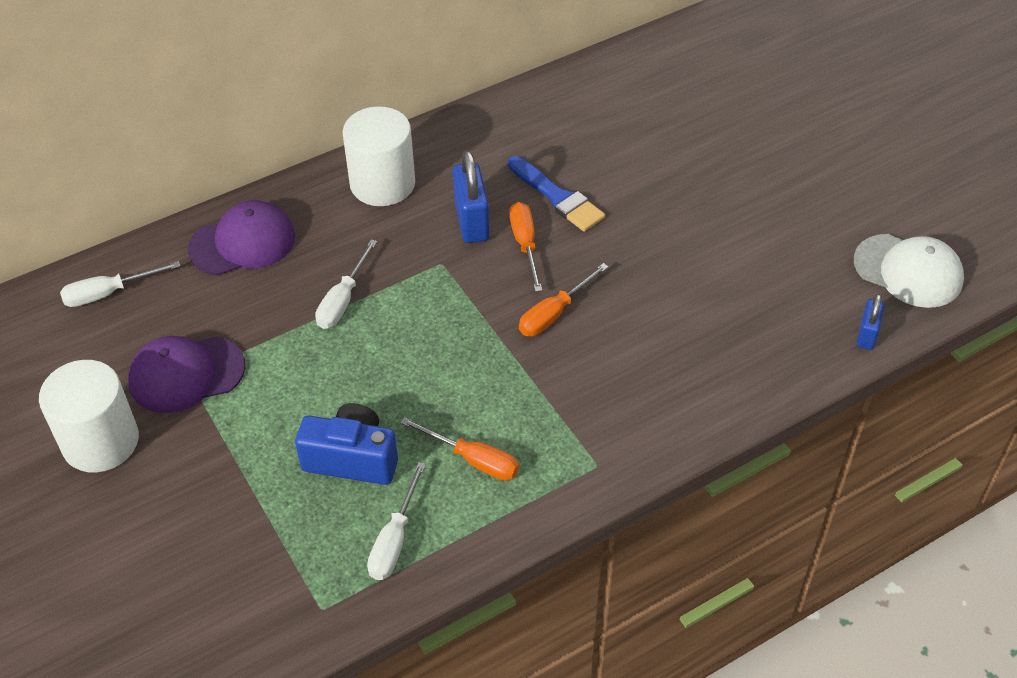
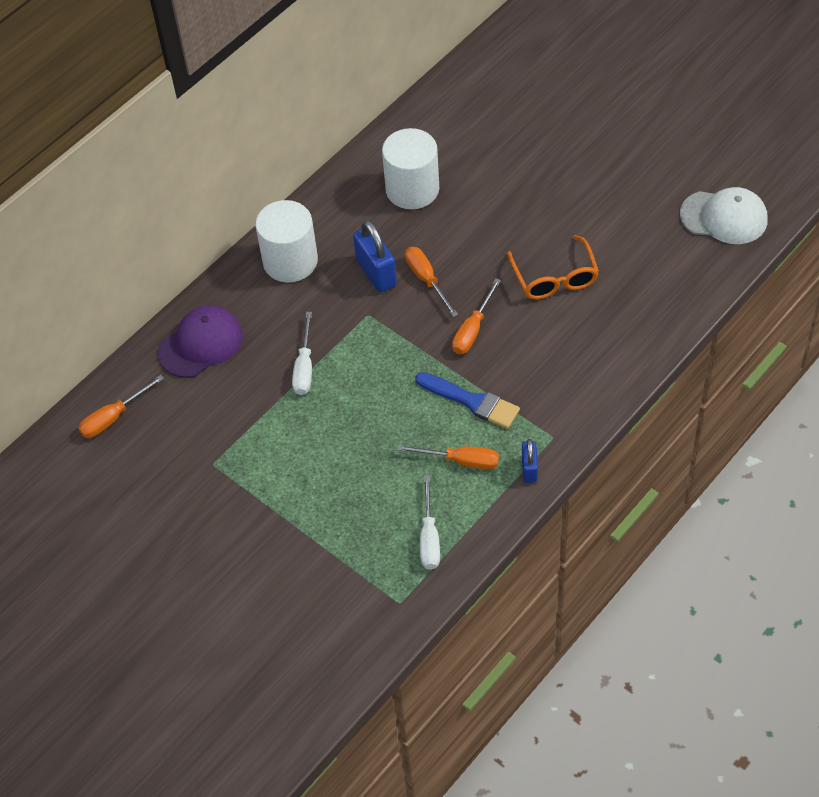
camera: 15 degrees left, 5 degrees up
white cylinder [39,360,139,473] -> white cylinder moved to [382,128,439,209]
white screwdriver [60,261,181,307] -> orange screwdriver [78,375,164,438]
purple cap [128,336,245,413] -> none
blue camera [295,403,398,485] -> none
blue brush [508,156,605,232] -> blue brush moved to [416,372,520,429]
blue padlock [857,294,884,350] -> blue padlock moved to [522,439,538,483]
none -> orange glasses [507,235,599,299]

